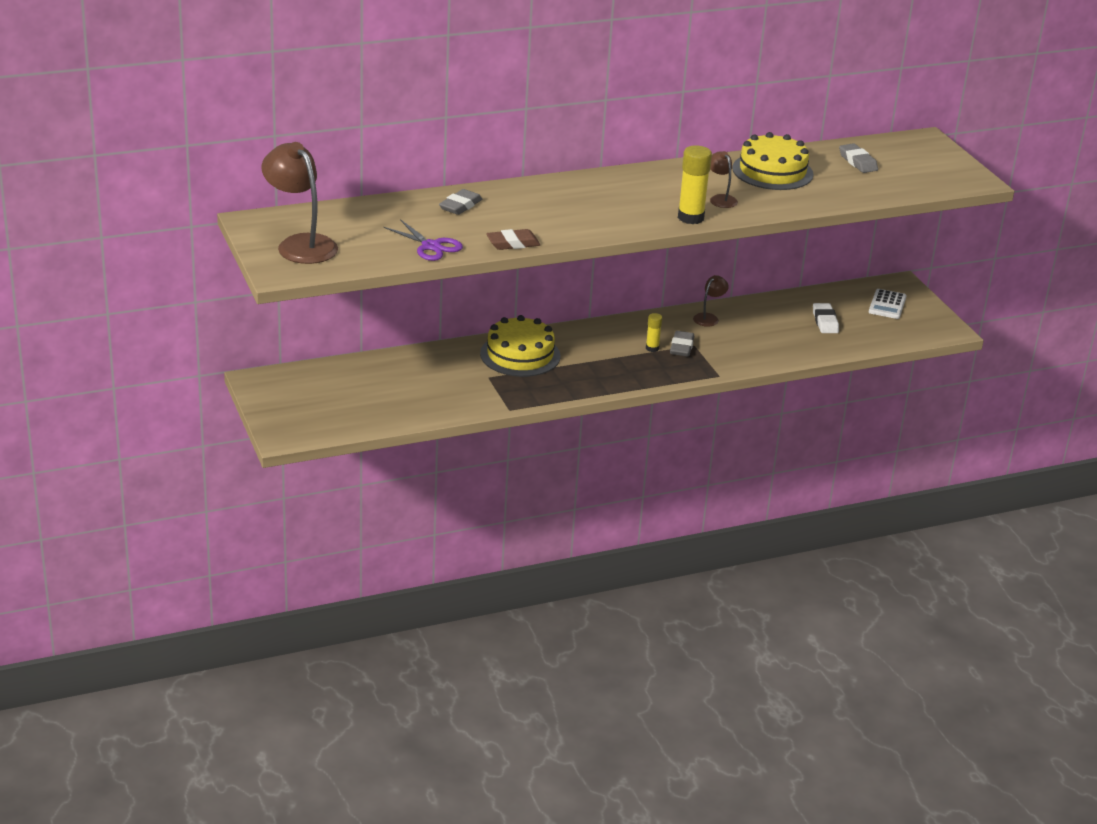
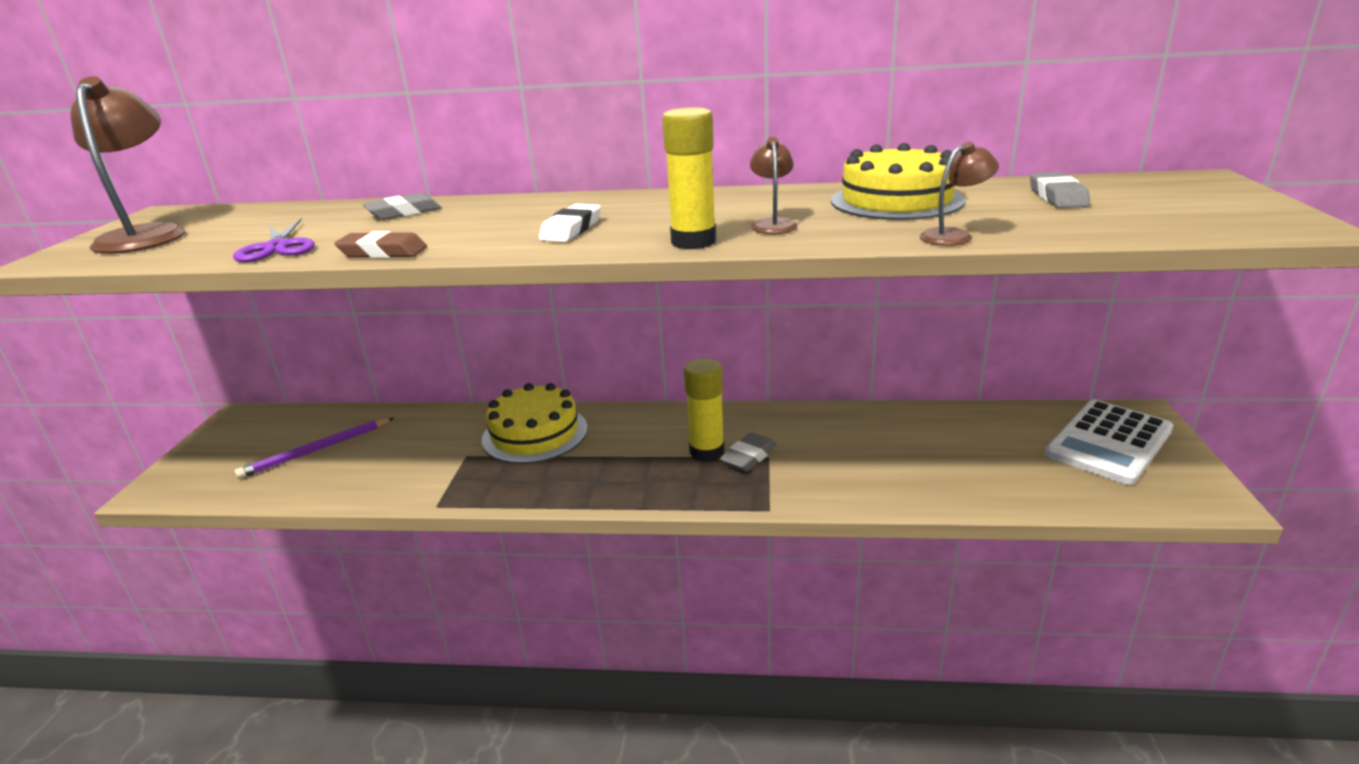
camera: 30 degrees right, 5 degrees down
yellow glue stick [646,313,662,352] -> yellow glue stick [684,358,725,462], size x1.84
brown lamp [693,275,729,327] -> brown lamp moved to [920,142,999,246]
white eraser [813,303,839,333] -> white eraser moved to [539,203,601,242]
white calculator [869,289,907,319] -> white calculator [1045,399,1173,485], size x1.72
none -> purple pencil [235,418,394,479]

